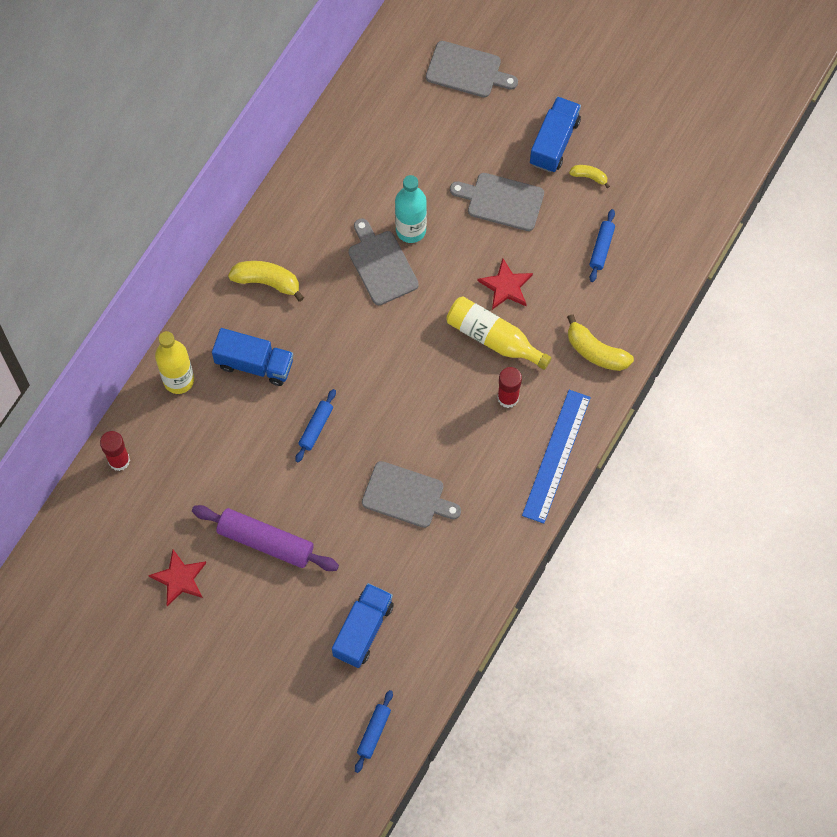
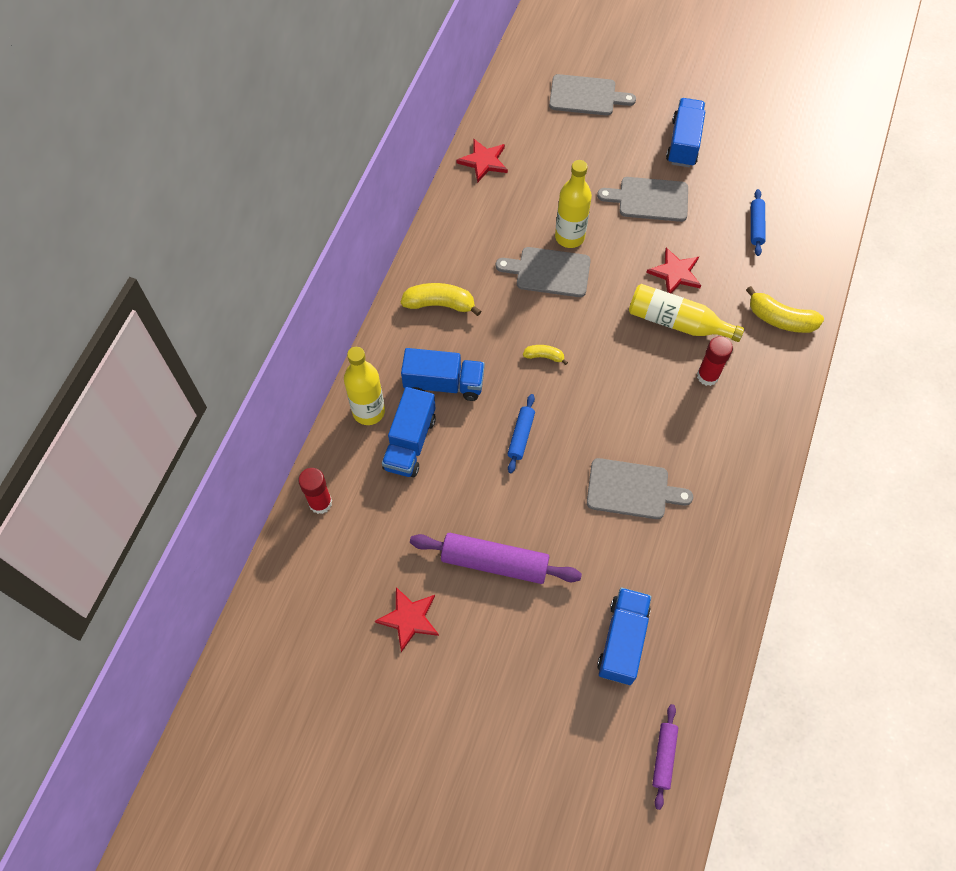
camera: 10 degrees left, 5 degrees down
grey cutting board [348,218,419,305] -> grey cutting board turned 45 degrees counterclockwise [496,247,591,297]
blue rolling pin [355,690,393,773] -> purple rolling pin [652,704,678,810]
turquoise bottle [395,175,427,243] -> yellow bottle [555,160,592,248]
blue ruler [522,390,591,524] -> none
yellow banana [569,165,610,188] -> yellow banana moved to [523,345,568,365]
none -> blue truck [382,387,436,477]
none -> red star [456,138,508,183]

